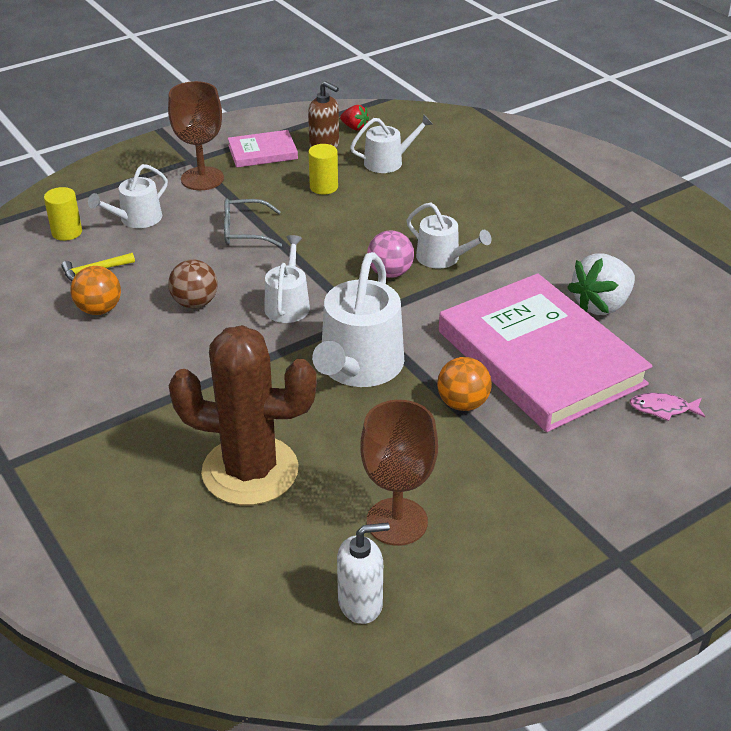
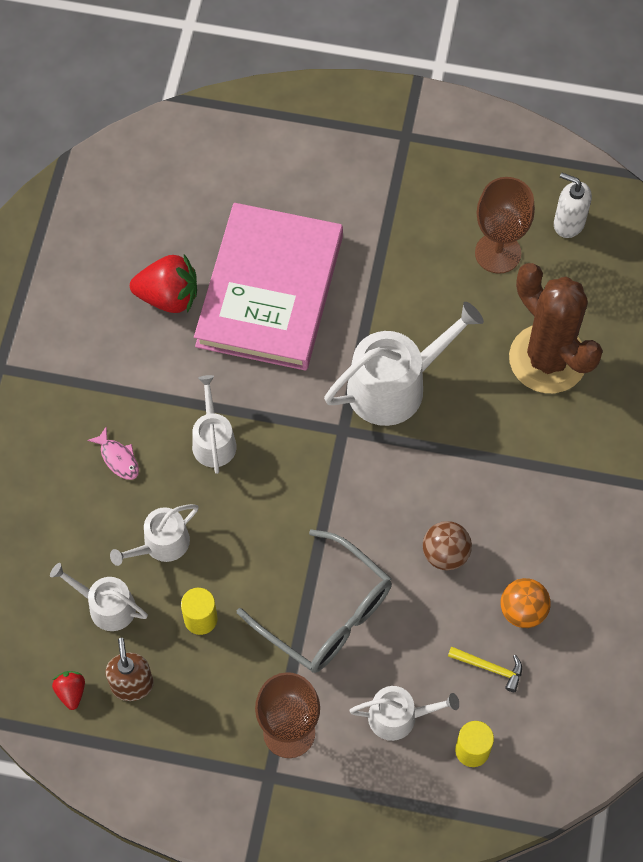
camera: 135 degrees left, 25 degrees up
grey glasses [224,198,282,247] -> grey glasses [237,529,392,673], size x1.71
pink book [228,130,298,168] -> none
white watering can [264,235,310,323] -> white watering can moved to [110,504,199,566]
pink ball [367,231,414,278] -> none
orange ball [437,357,492,411] -> none
white strawberry [567,254,635,315] -> red strawberry [130,254,197,313]
pink fish [630,393,705,421] -> pink fish moved to [87,426,139,480]

